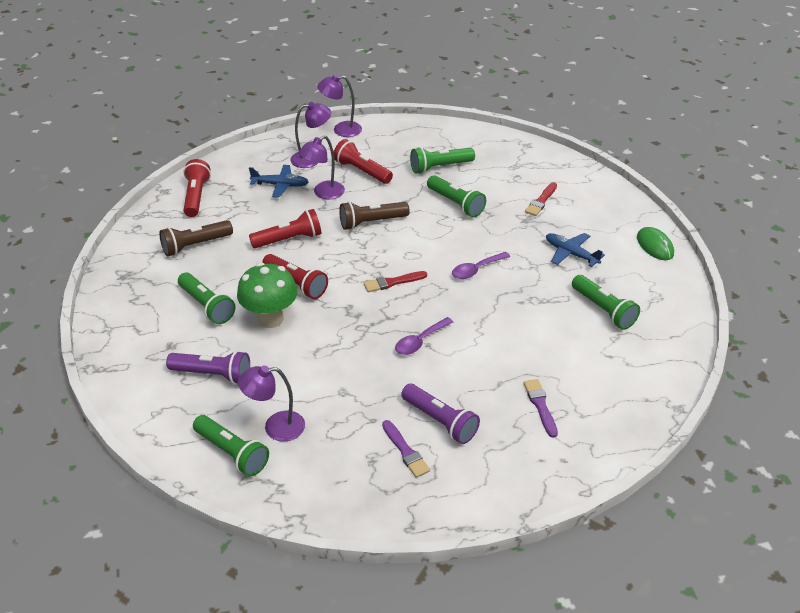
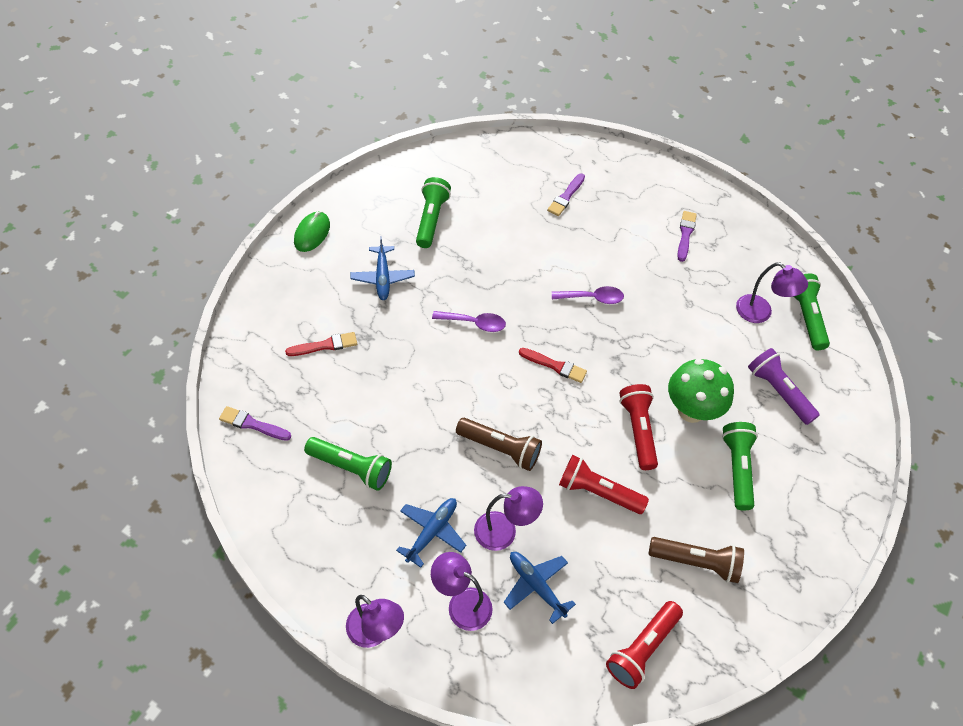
camera: 140 degrees left, 15 degrees up
red flashlight [334,139,393,184] -> blue plane [396,498,466,568]
purple flashlight [401,384,480,444] -> none
green flashlight [427,175,486,217] -> none
none -> purple brush [219,406,291,441]

